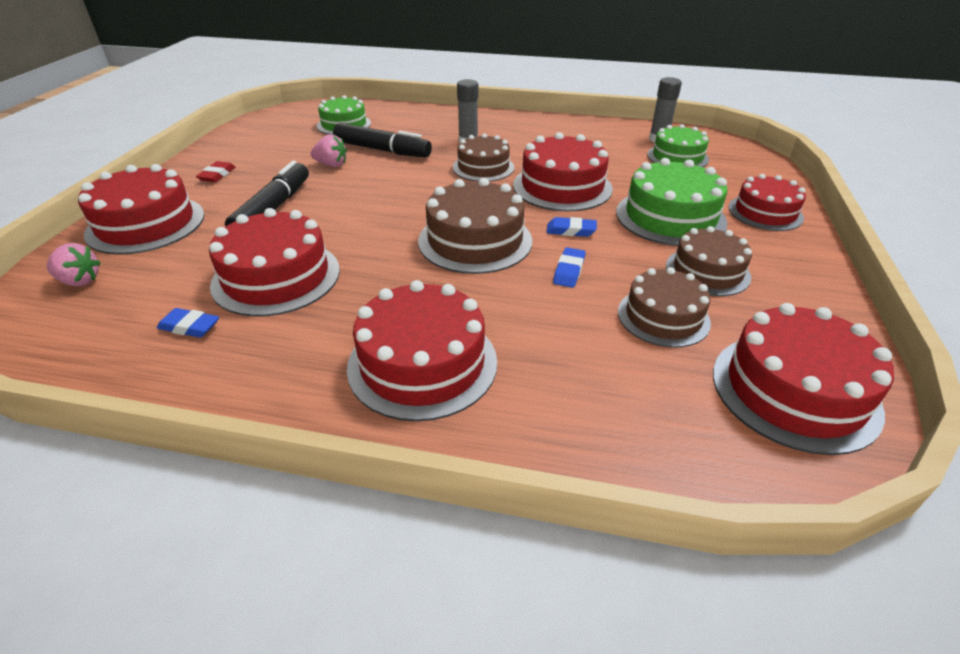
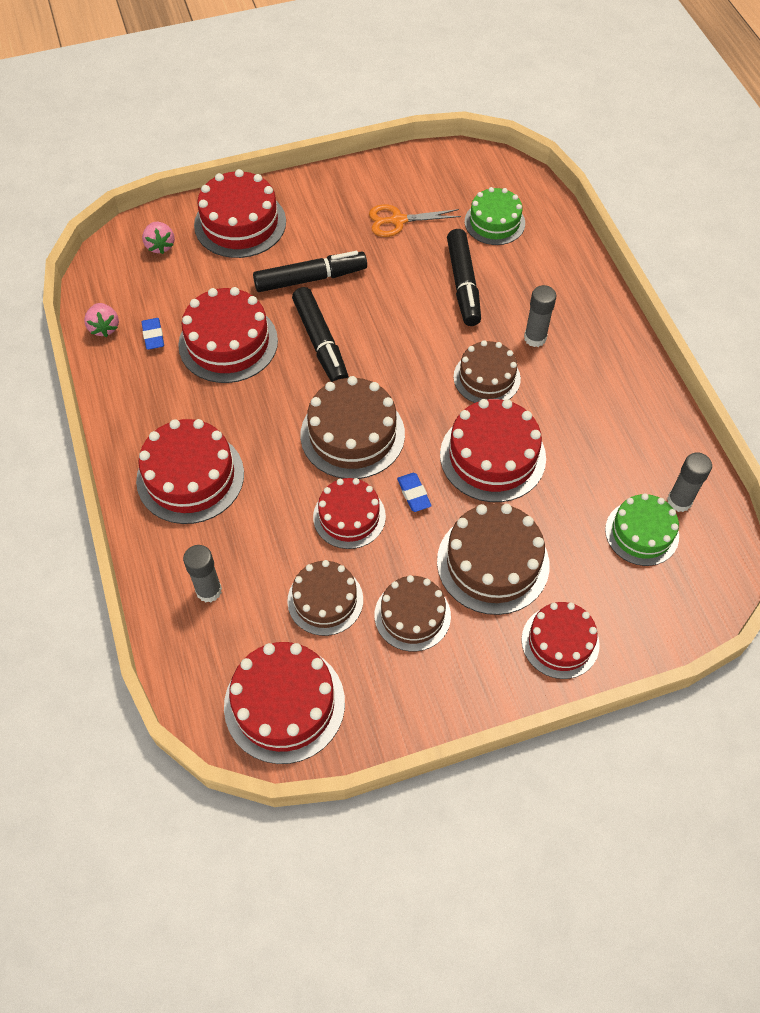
camera: 60 degrees right, 20 degrees up
red eraser [196,161,235,182] -> none
pink strawberry [310,134,347,167] -> pink strawberry moved to [84,303,119,337]
blue eraser [553,247,585,288] -> red cake [313,478,386,549]
green cake [616,158,728,246] -> brown cake [437,503,550,615]
none -> grey glue stick [183,545,222,602]
none -> black marker [292,287,349,382]
none -> orange scissors [369,204,461,237]

